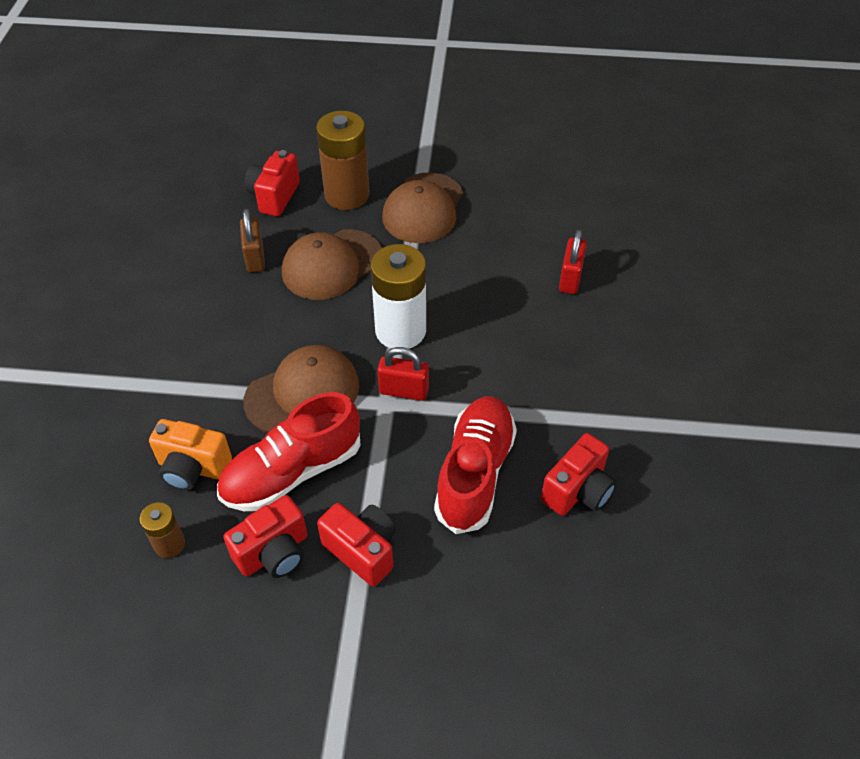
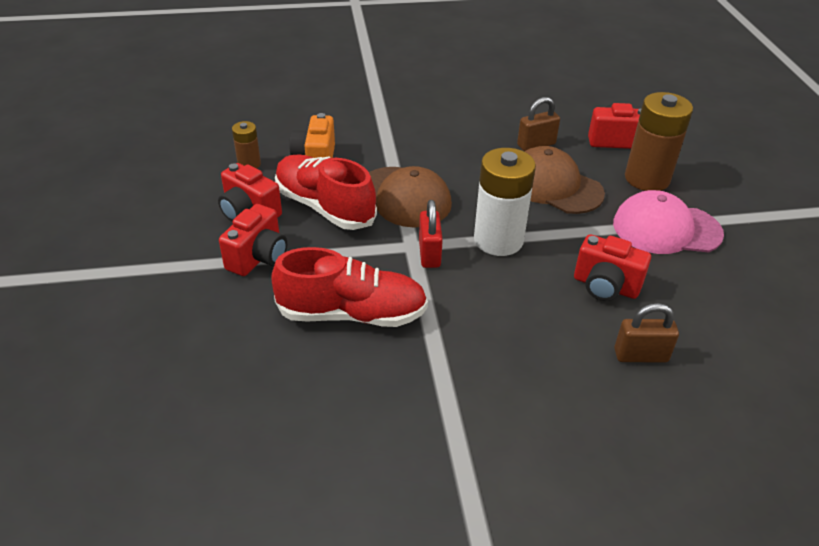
camera: 75 degrees right, 10 degrees down
brown cap [382,172,463,243] -> pink cap [613,190,724,254]
red camera [541,433,616,516] -> red camera moved to [574,234,651,301]
red padlock [559,230,587,294] -> brown padlock [614,303,679,363]

